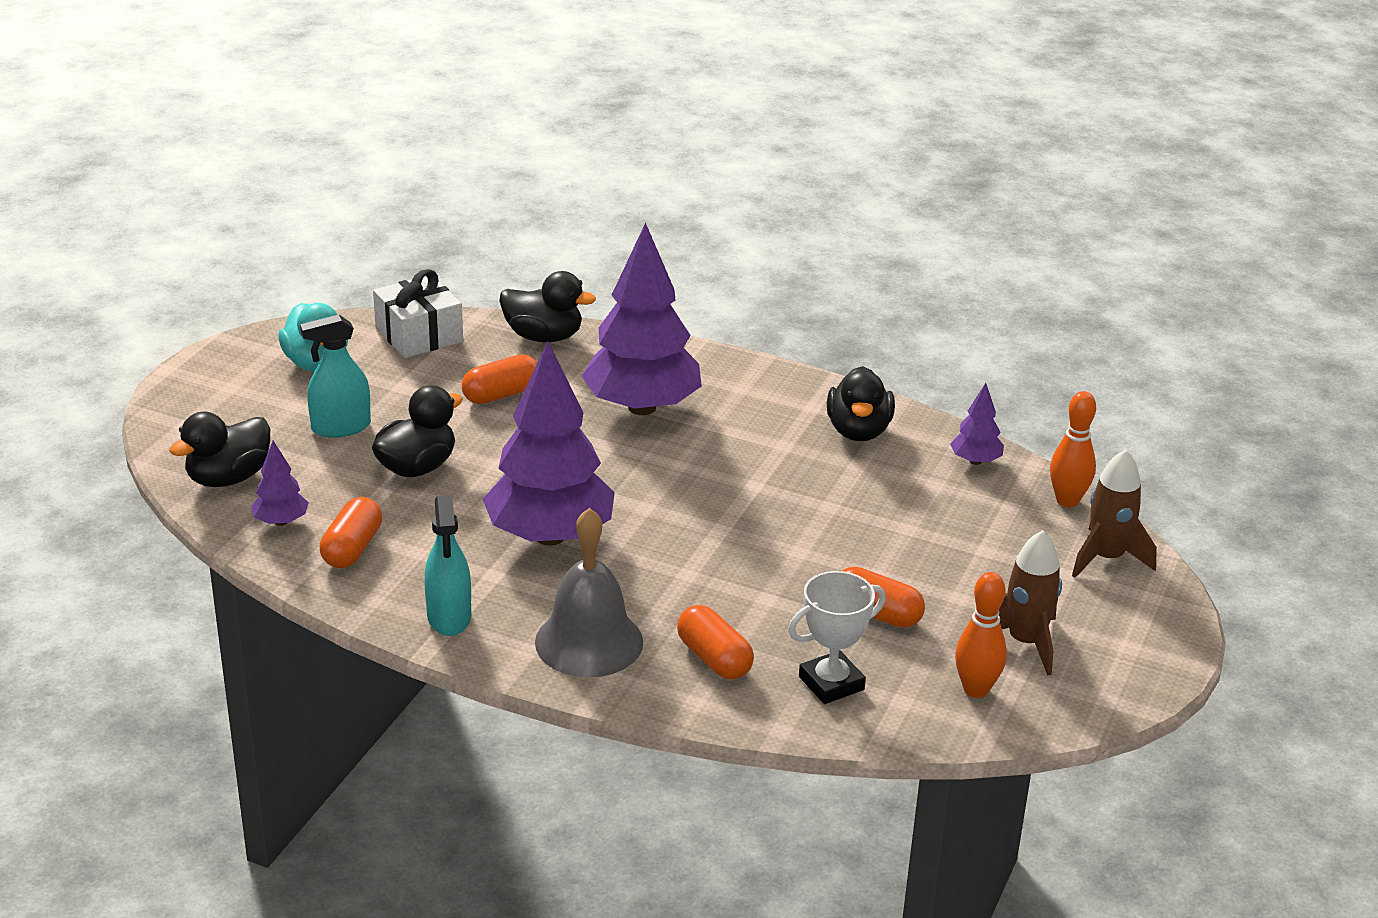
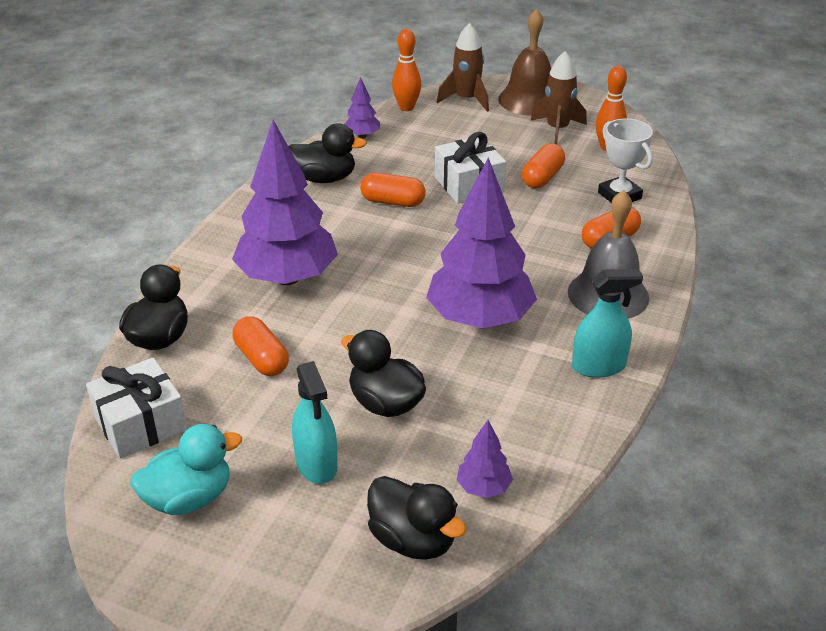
camera: 90 degrees left, 5 degrees up
orange capsule [319,497,382,568] -> orange capsule moved to [360,173,426,207]
none -> white gift [434,132,506,204]
none -> brown bell [498,9,551,116]

